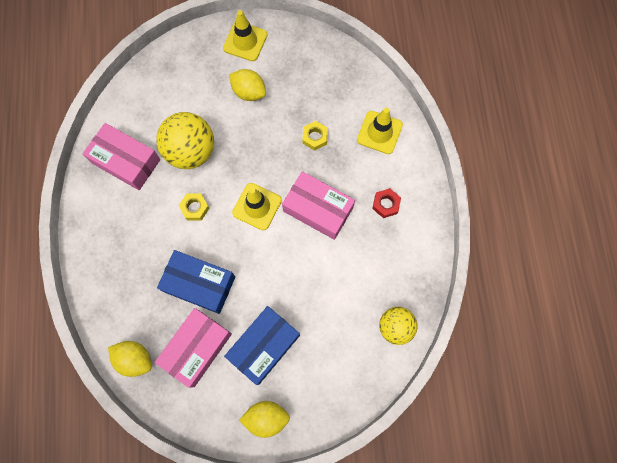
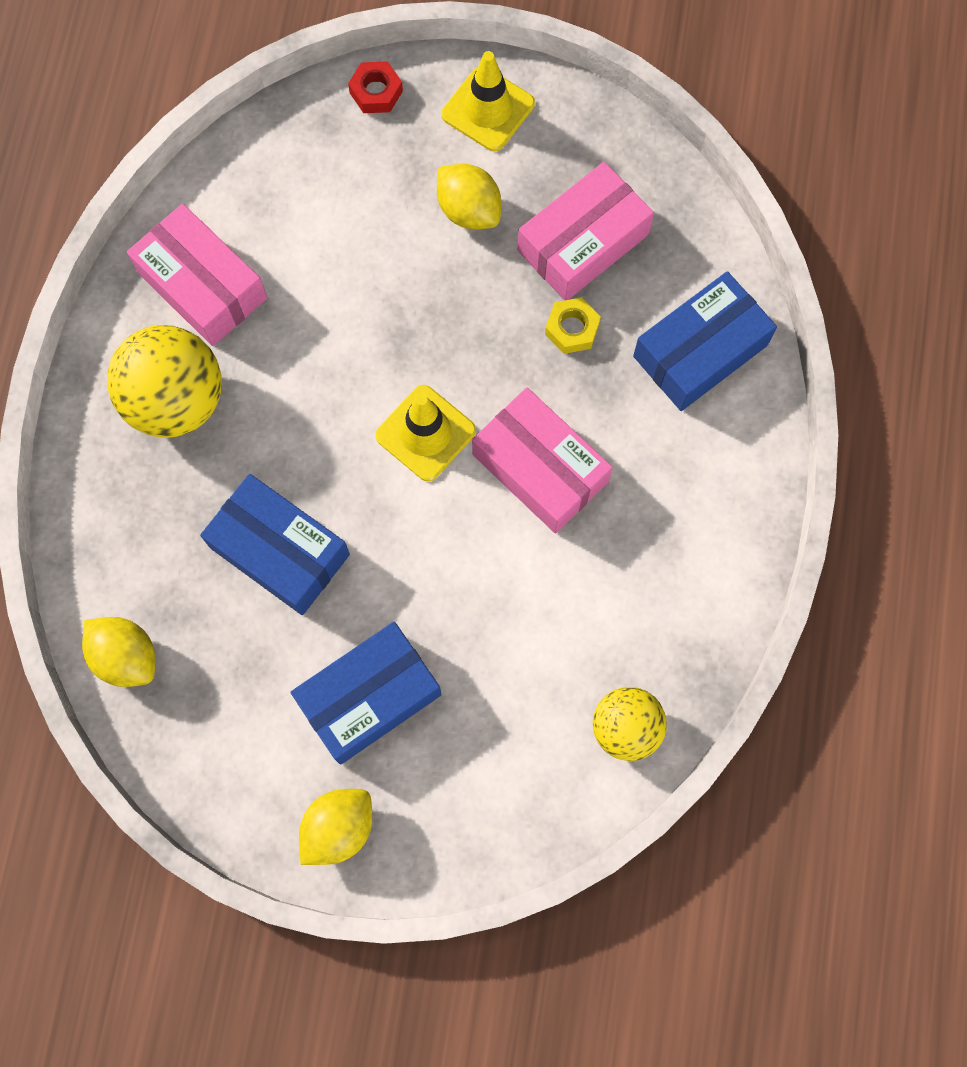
camera: 15 degrees right, 0 degrees up
pink box [155,308,232,388] -> pink box moved to [518,162,654,301]
yellow ball [156,112,214,169] -> yellow ball moved to [107,325,222,438]
yellow nut [179,193,210,220] -> none
yellow lemon [239,401,290,438] -> yellow lemon turned 60 degrees counterclockwise [299,789,372,865]
yellow traffic cone [357,108,403,154] -> blue box [633,271,777,411]
red nut [372,188,401,218] -> red nut moved to [348,61,403,113]

